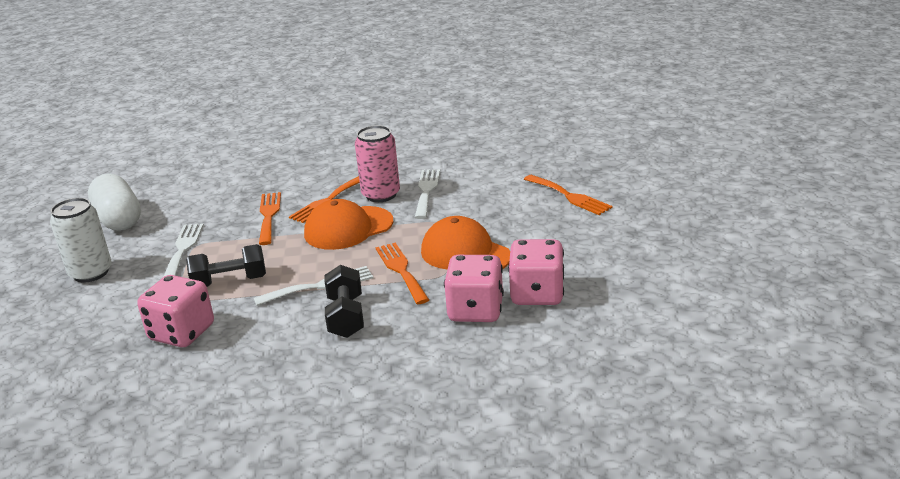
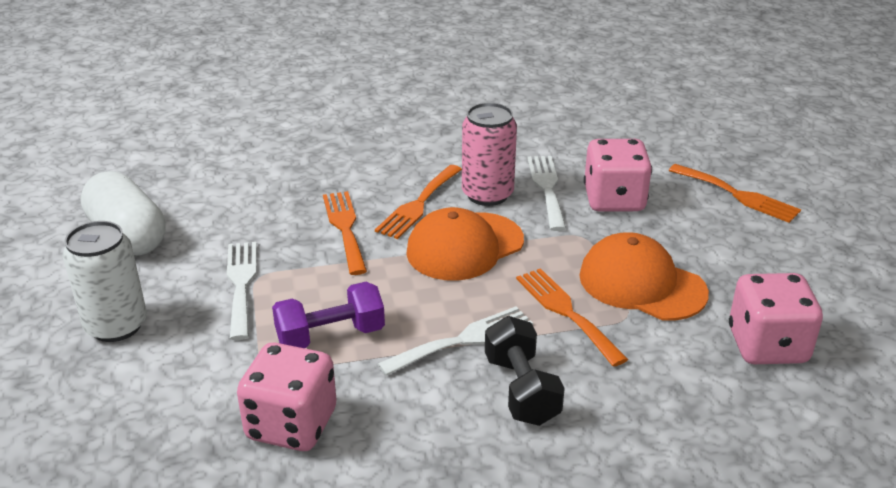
camera: 10 degrees left, 5 degrees up
black dumbbell [186,244,266,287] -> purple dumbbell [272,282,385,348]
pink dice [444,255,504,322] -> pink dice moved to [584,139,652,212]

